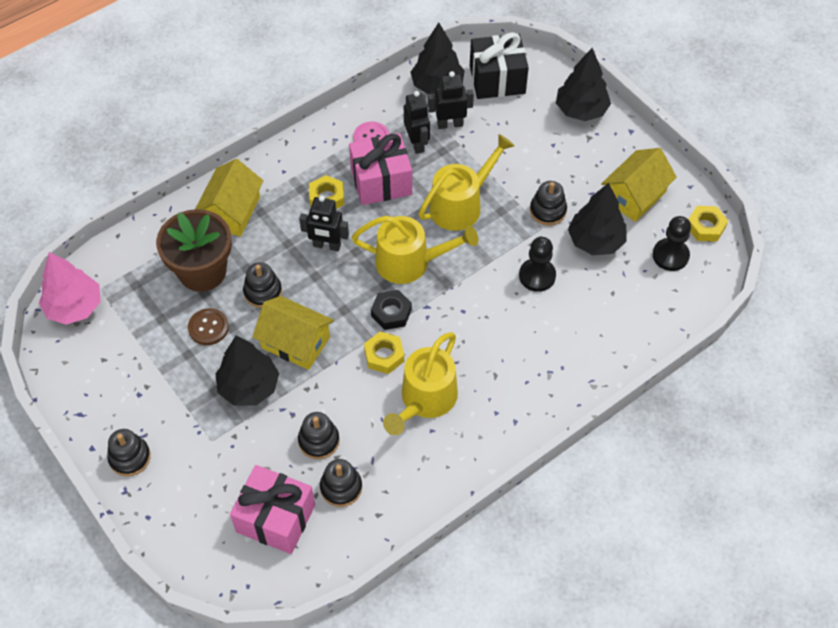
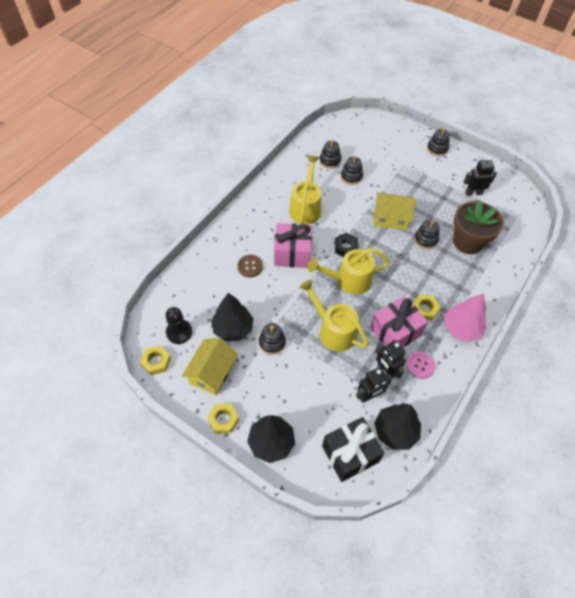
camera: 160 degrees right, 0 degrees up
pink tree [39,252,101,325] -> pink tree moved to [445,294,487,342]
brown button [188,308,229,345] -> brown button moved to [237,255,263,277]
yellow house [195,159,263,237] -> none
black tree [215,335,279,406] -> none
pink gift [230,465,315,554] -> pink gift moved to [274,223,312,268]
black robot [299,195,349,251] -> black robot moved to [464,157,497,196]
yellow nut [364,332,404,374] -> yellow nut moved to [207,404,239,433]
yellow watering can [419,134,515,231] -> yellow watering can turned 105 degrees clockwise [299,280,369,351]
black pawn [519,237,556,292] -> none

